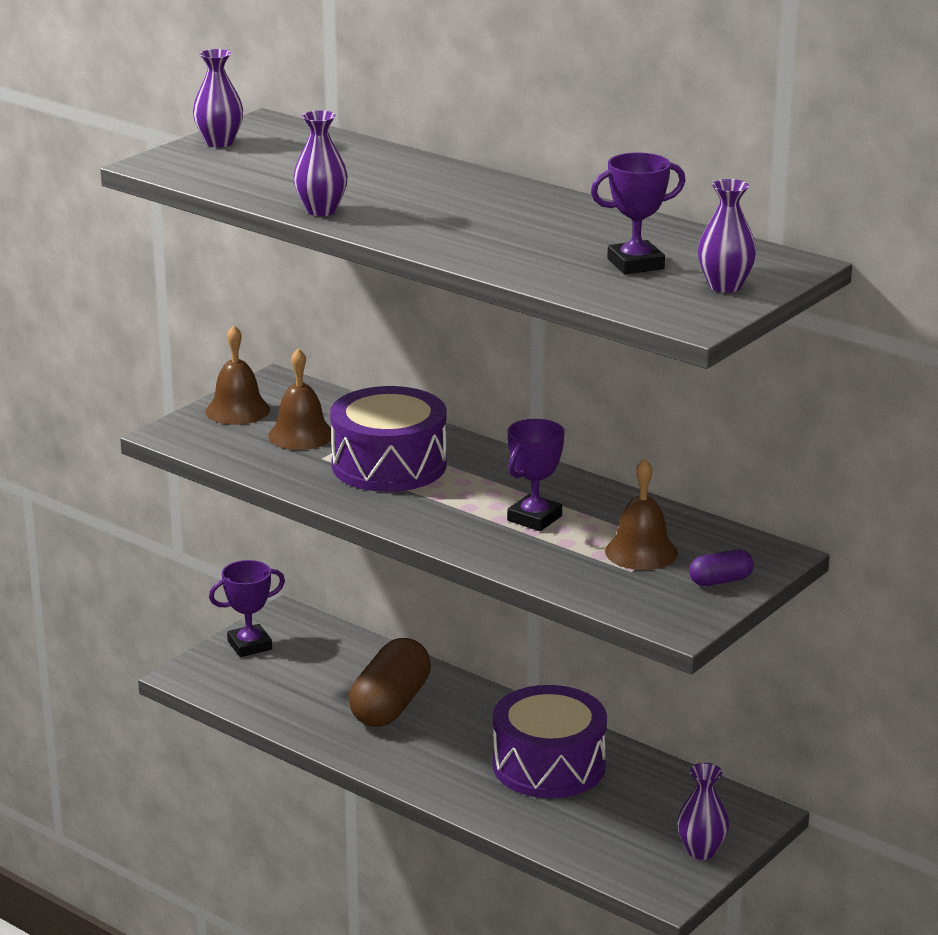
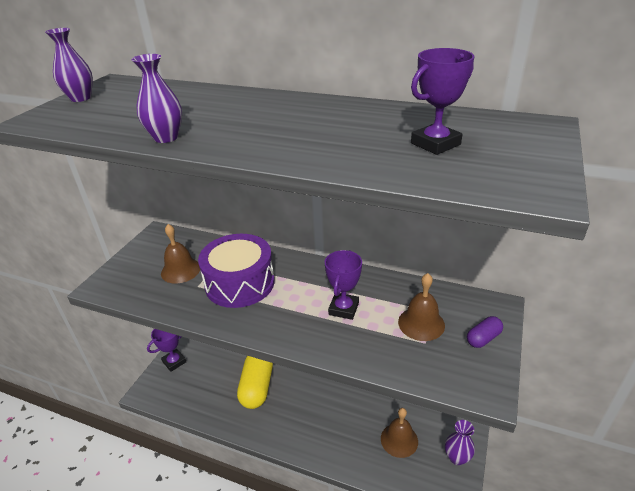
camera: 15 degrees left, 10 degrees up
brown bell [205,325,270,425] -> brown bell moved to [381,408,418,458]
brown capsule [349,638,431,727] -> yellow capsule [237,356,273,409]
purple drum [493,685,607,798] -> none
purple vase [698,179,757,293] -> none

